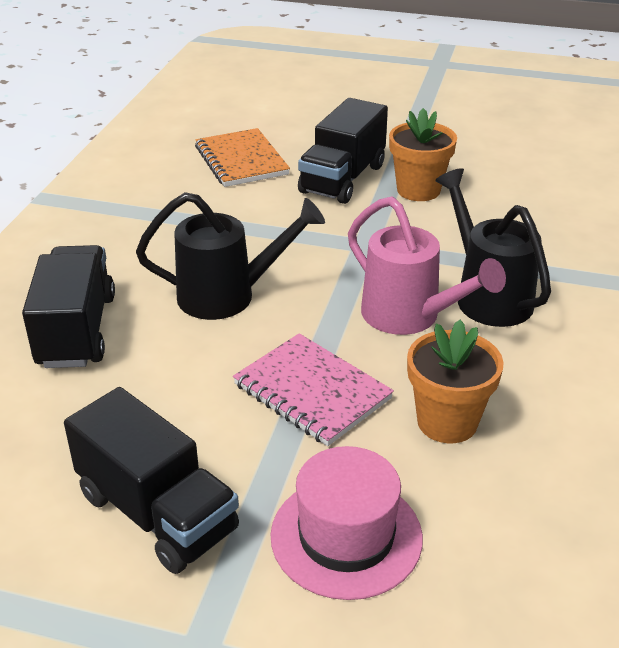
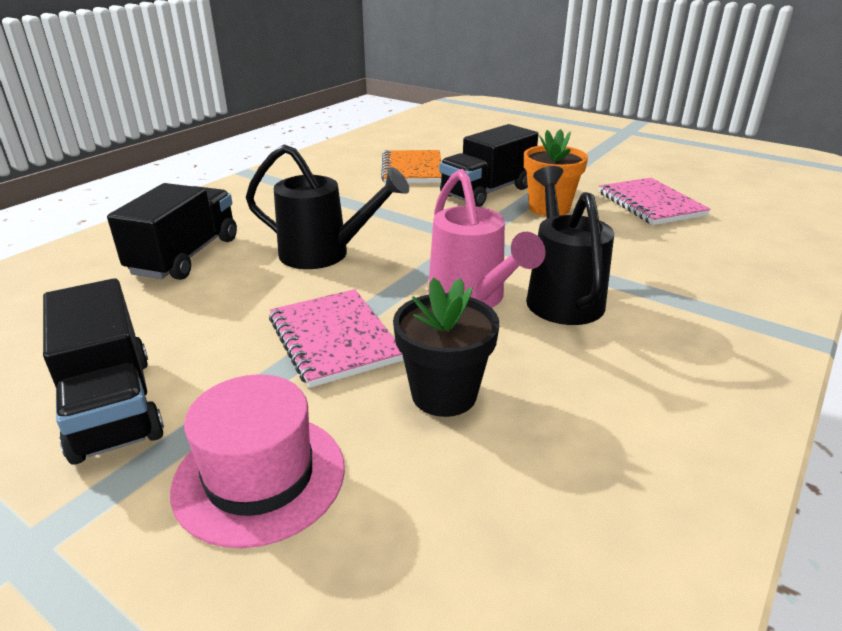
camera: 20 degrees right, 5 degrees down
orange flower pot [407,320,504,443] -> black flower pot [393,278,499,417]
none -> pink notebook [599,178,711,225]

